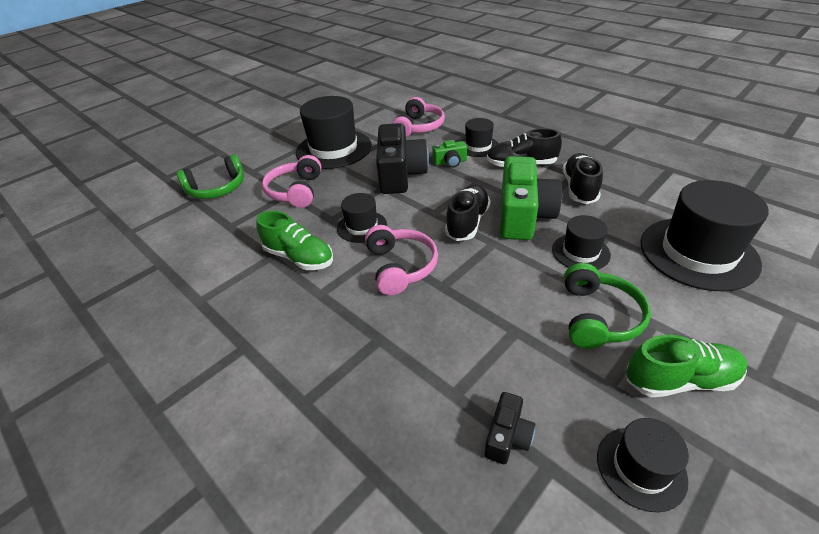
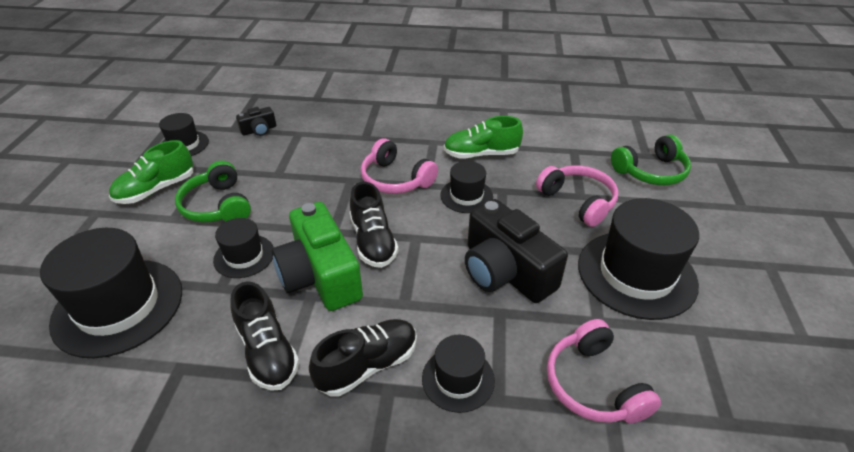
camera: 140 degrees right, 0 degrees up
green headphones [176,154,244,199] -> green headphones turned 135 degrees counterclockwise [611,134,691,185]
green camera [432,140,467,168] -> none
black camera [485,392,535,464] -> black camera turned 105 degrees counterclockwise [236,107,276,136]

